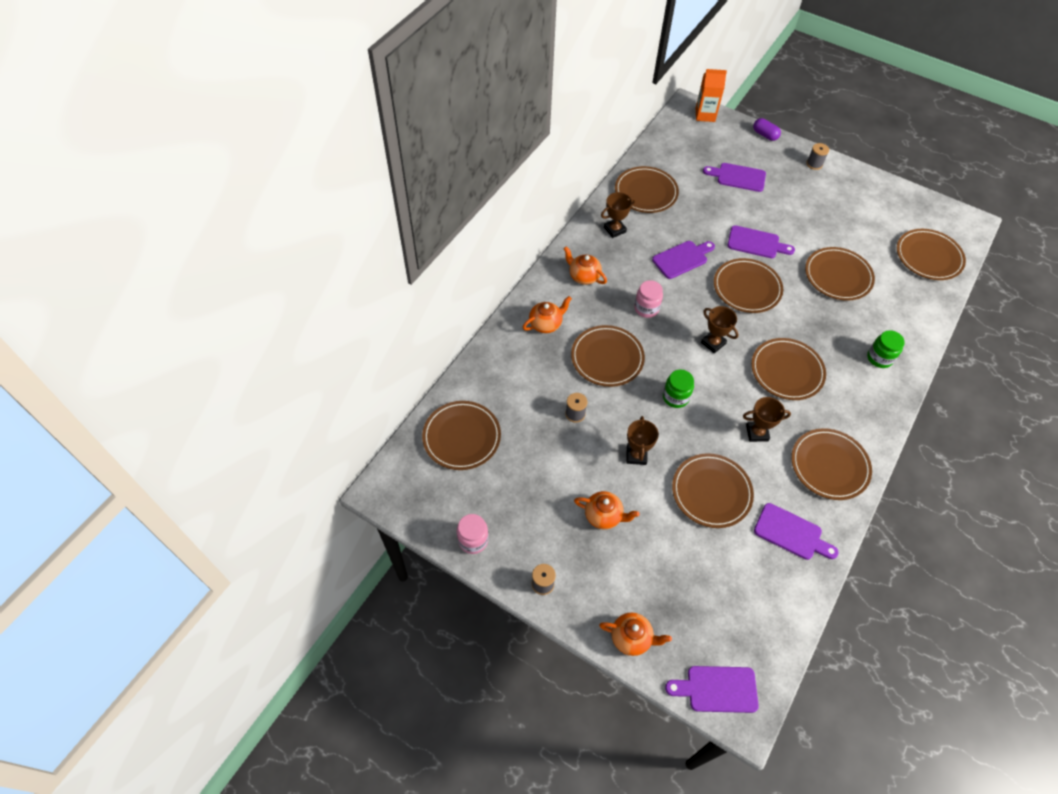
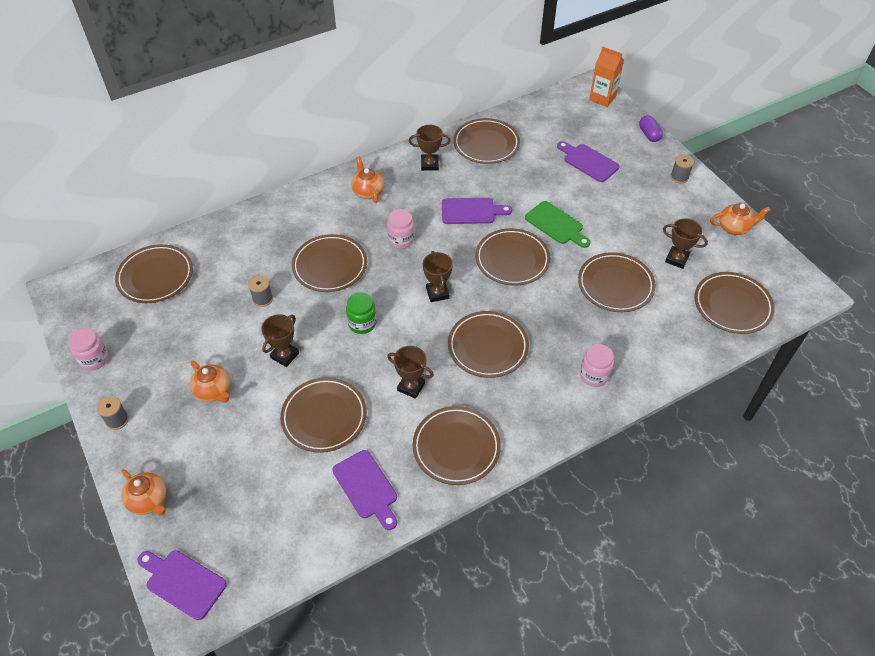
camera: 30 degrees right, 5 degrees down
orange teapot [523,296,572,333] -> orange teapot moved to [710,203,770,235]
purple cutting board [727,225,795,258] -> green cutting board [525,201,591,248]
green jar [867,330,905,368] -> pink jar [580,344,614,387]
none -> brown trophy [663,218,708,269]

